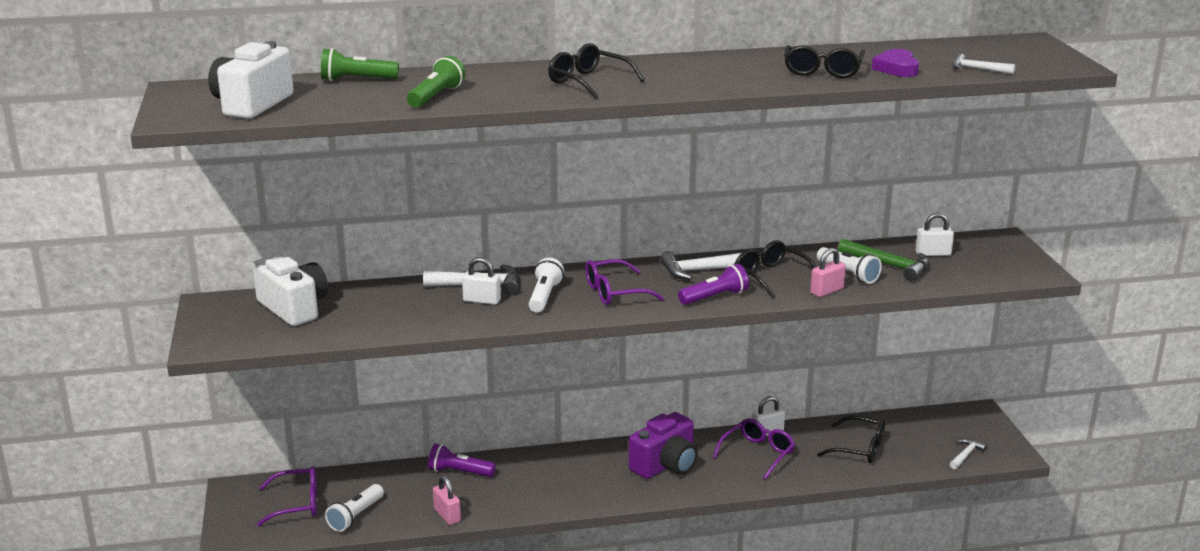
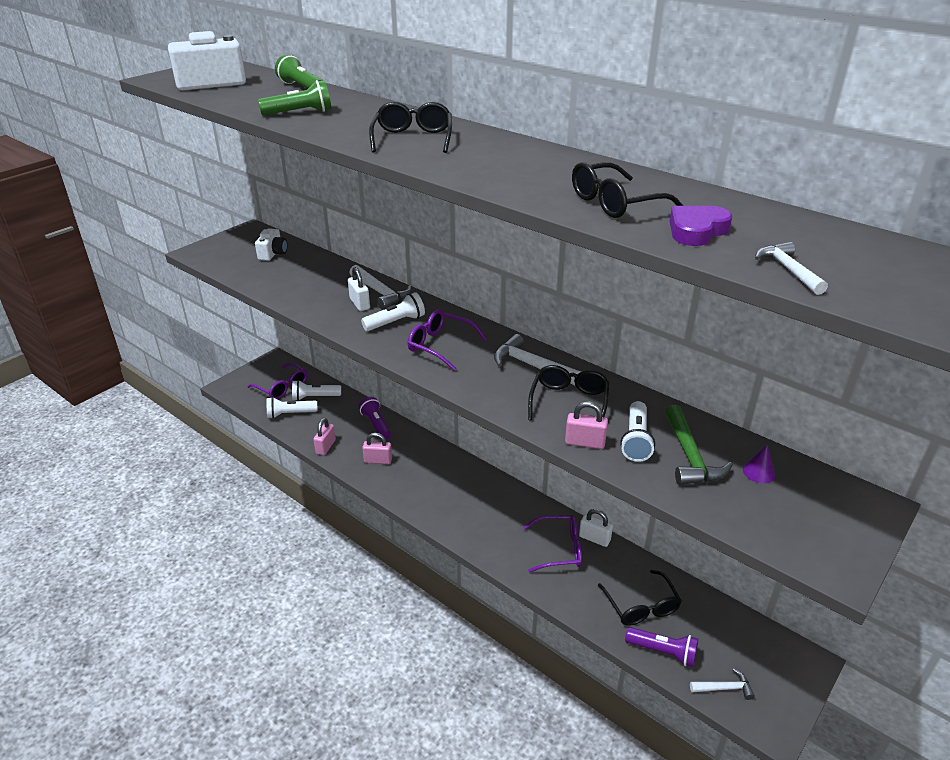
camera: 50 degrees right, 10 degrees up
white camera [252,255,328,326] -> white camera [255,228,288,261], size x0.59
purple camera [629,412,698,479] -> none
purple flashlight [678,264,749,305] -> purple flashlight moved to [625,627,698,667]
white padlock [916,213,954,256] -> purple cone [743,445,775,483]
none -> white flashlight [292,380,341,401]
none -> pink padlock [362,433,392,464]

